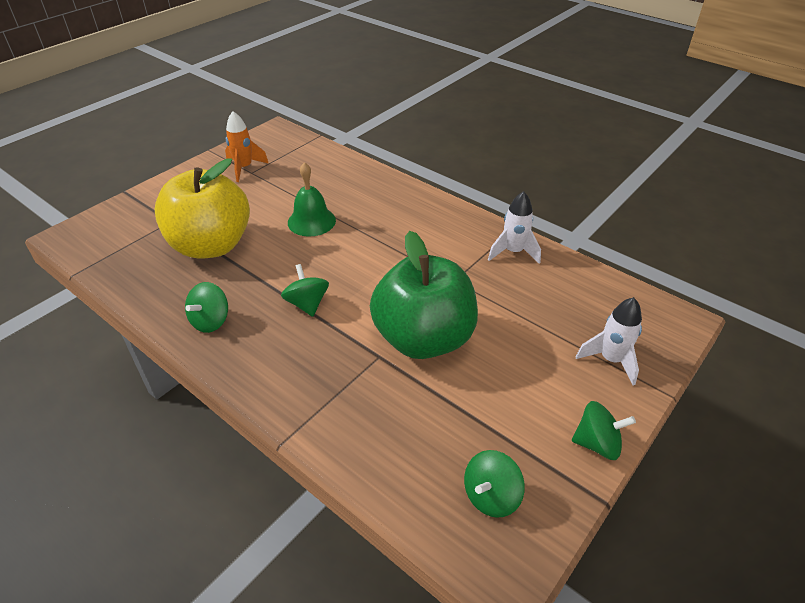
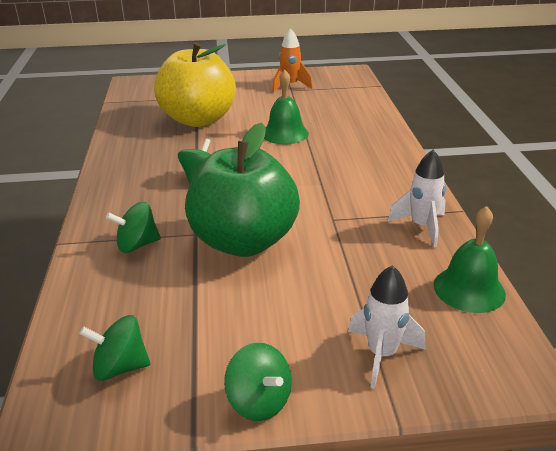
camera: 45 degrees right, 10 degrees down
green spinning top [185,282,228,333] -> green spinning top moved to [106,202,161,253]
none -> green bell [433,206,506,313]

